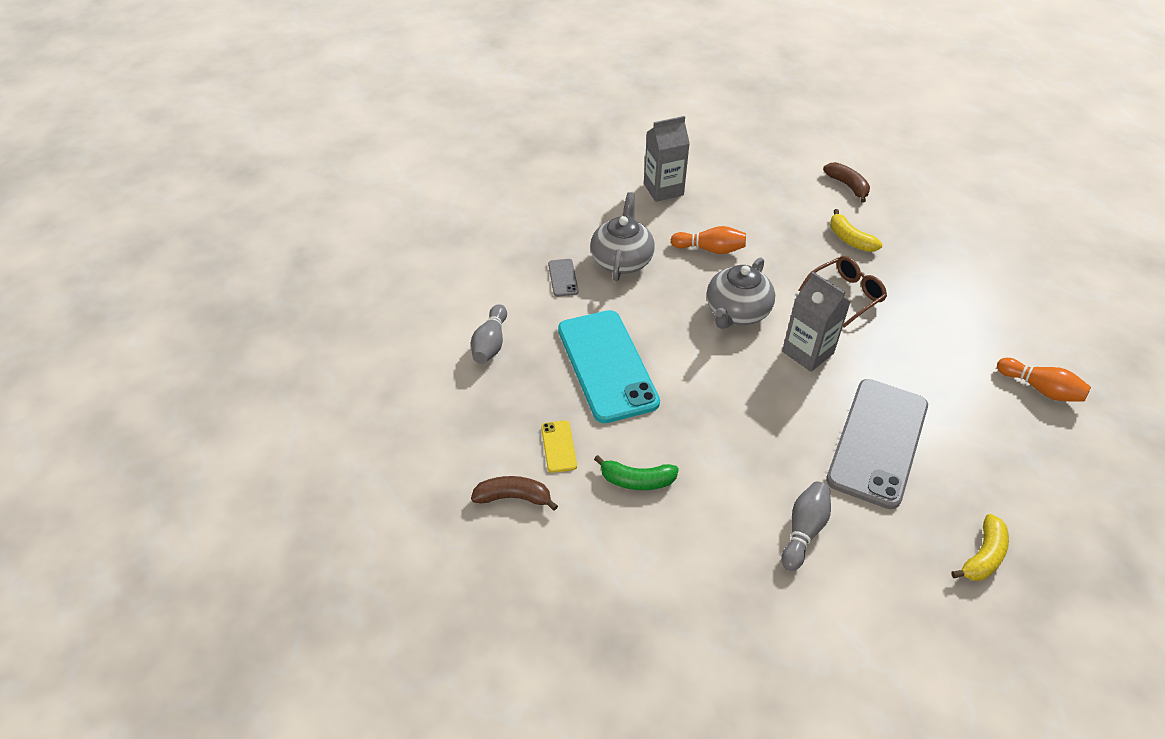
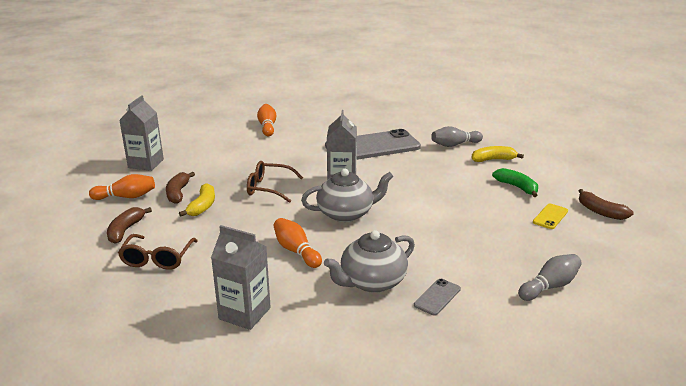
camera: 135 degrees left, 20 degrees down
turquoise phone [558,310,660,423] -> none
yellow banana [951,514,1009,581] -> yellow banana moved to [472,146,524,162]
none -> orange bowling pin [89,174,155,200]
none -> brown glasses [118,234,198,270]
none -> grey carton [119,95,164,171]
none -> brown banana [166,172,195,204]

